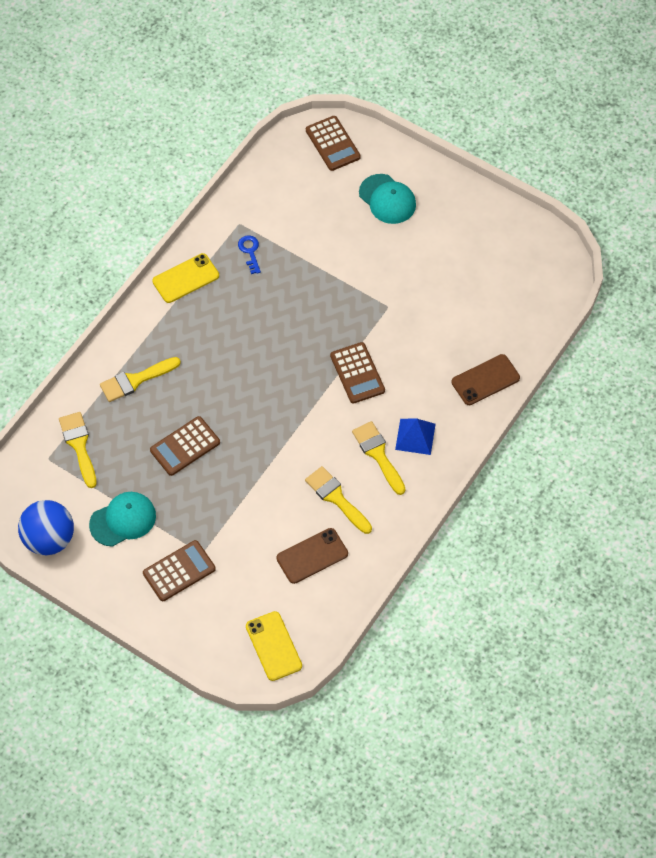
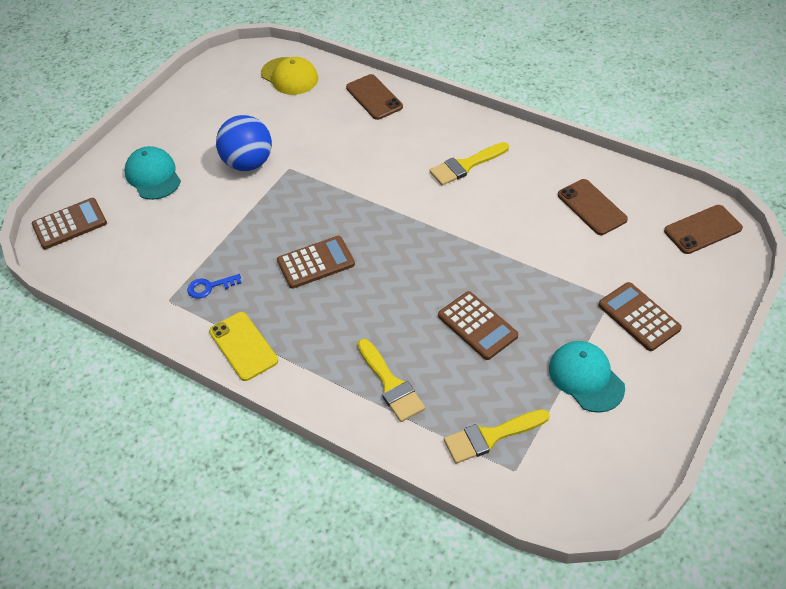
camera: 90 degrees left, 10 degrees down
blue ball [18,500,74,555] -> blue ball moved to [216,115,272,171]
yellow phone [246,611,302,681] -> brown phone [664,205,743,254]
yellow brush [305,466,372,534] -> none
brown calculator [330,342,385,404] -> brown calculator moved to [277,236,355,289]
turquoise cap [359,174,416,224] -> turquoise cap turned 75 degrees counterclockwise [124,146,181,200]
blue pyramid [395,419,436,455] -> none
none -> yellow cap [261,57,318,95]

